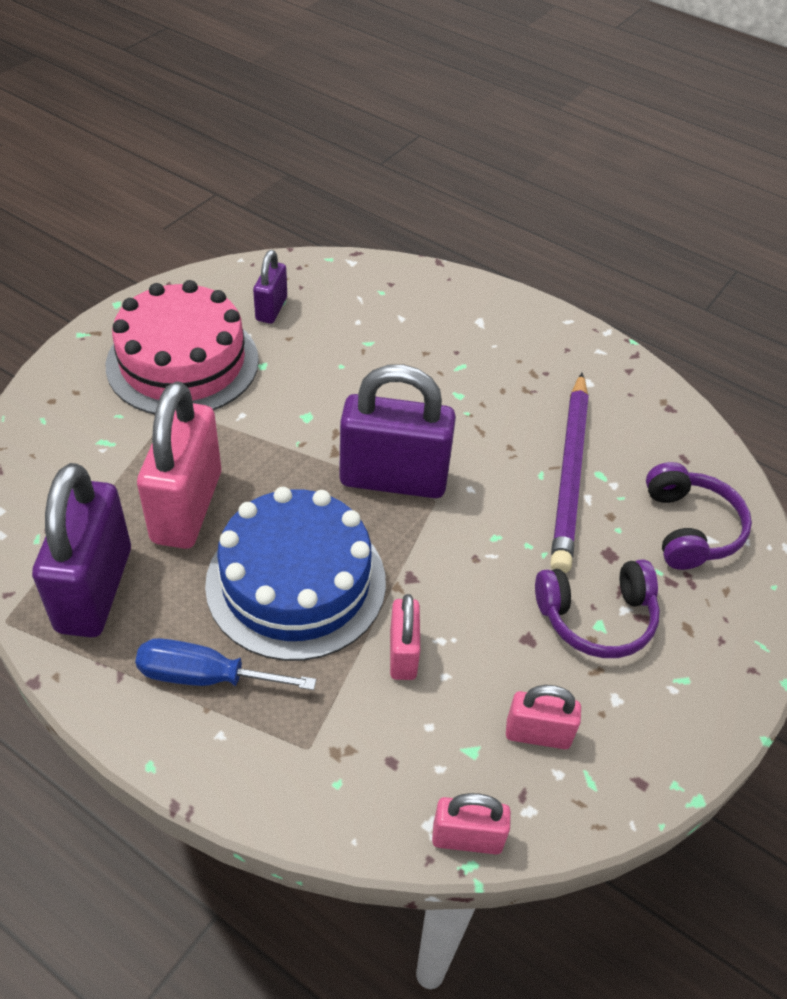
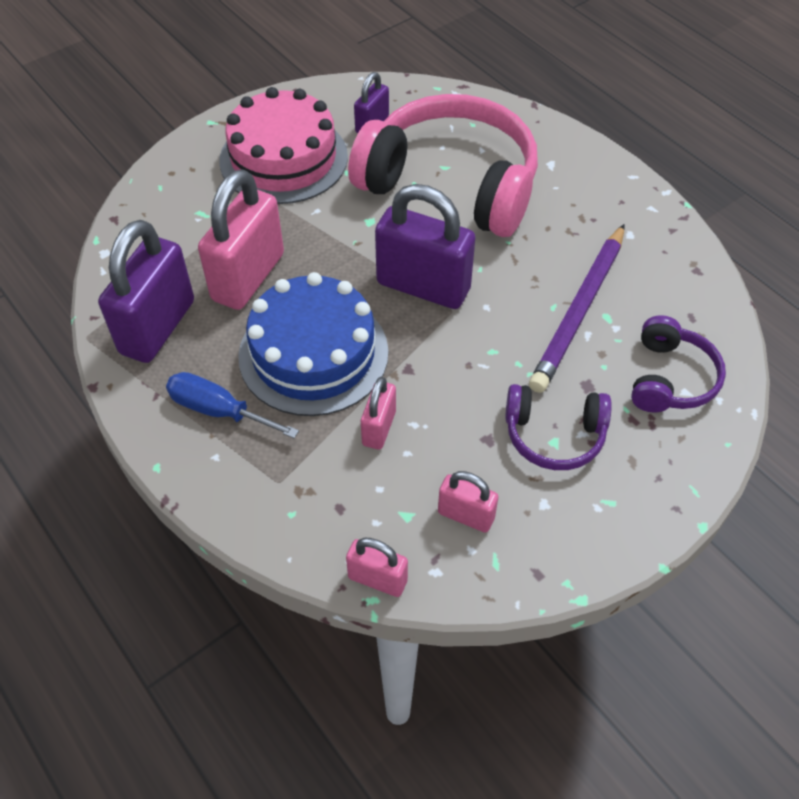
camera: 20 degrees right, 5 degrees up
none -> pink headphones [348,94,538,237]

